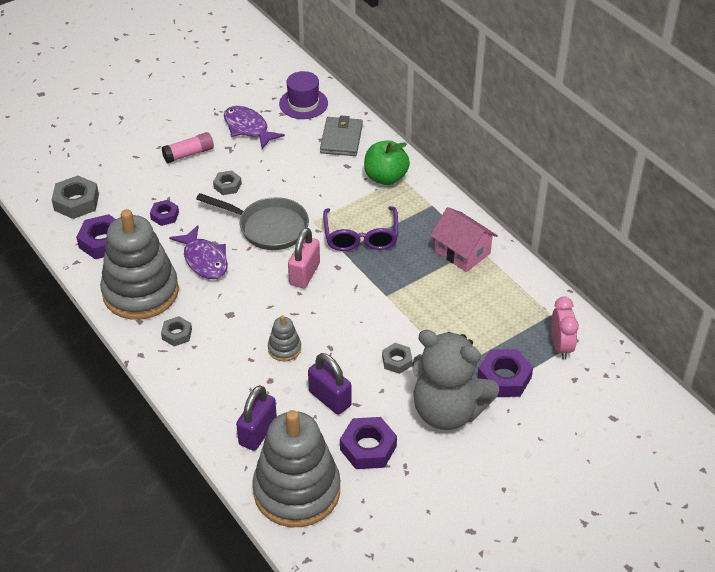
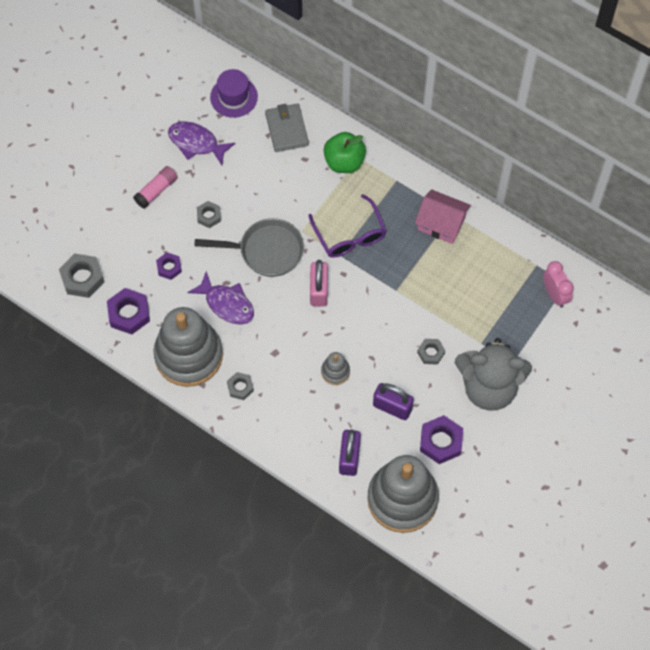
camera: 20 degrees left, 20 degrees up
purple nut [477,349,533,397] -> none

